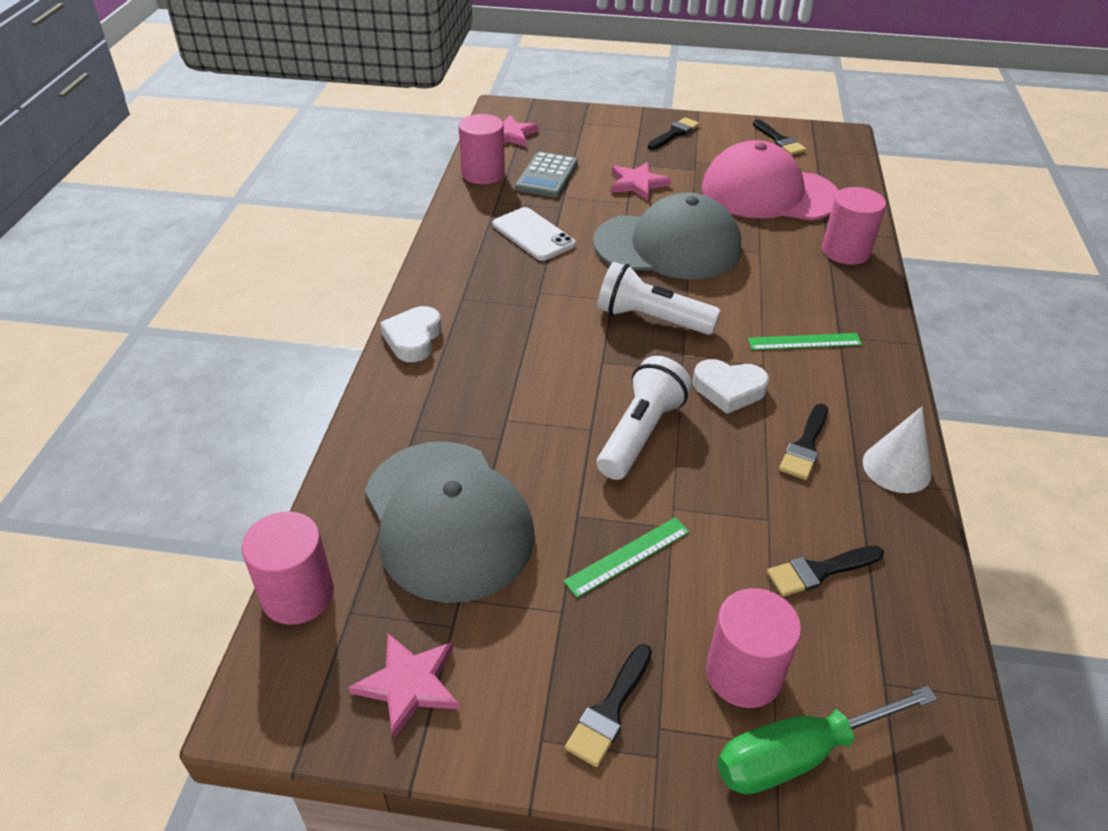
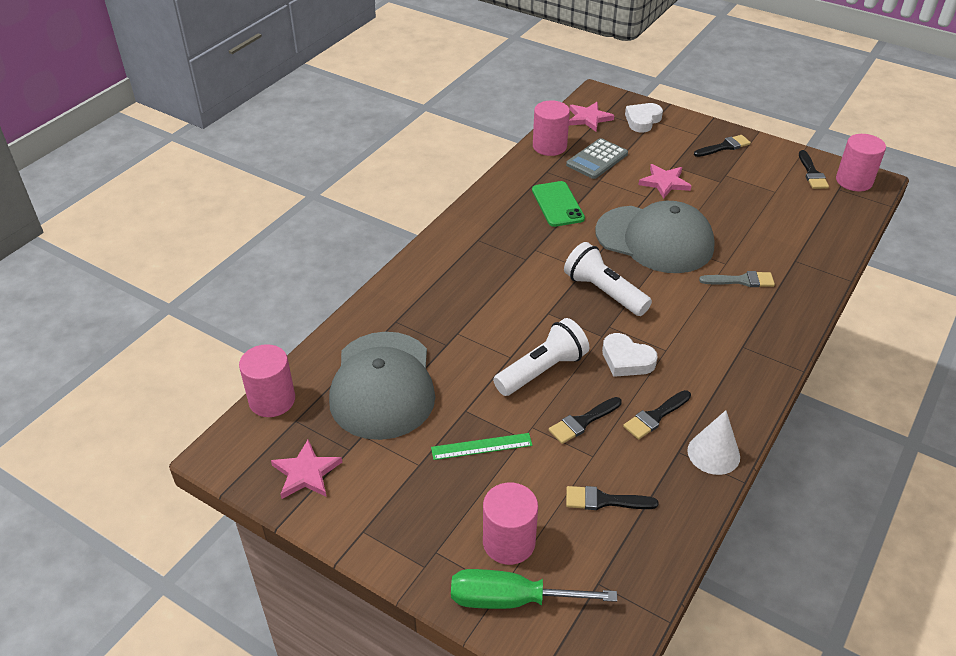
camera: 25 degrees right, 0 degrees up
white heart [380,306,442,362] -> white heart moved to [625,103,663,133]
white phone [493,207,576,261] -> green phone [532,181,585,227]
black brush [565,644,652,767] -> black brush moved to [549,397,622,444]
pink cap [702,140,839,221] -> none
green ruler [748,333,862,350] -> none
pink cylinder [822,187,886,265] -> pink cylinder moved to [836,134,886,191]
none -> grey brush [699,271,775,287]

